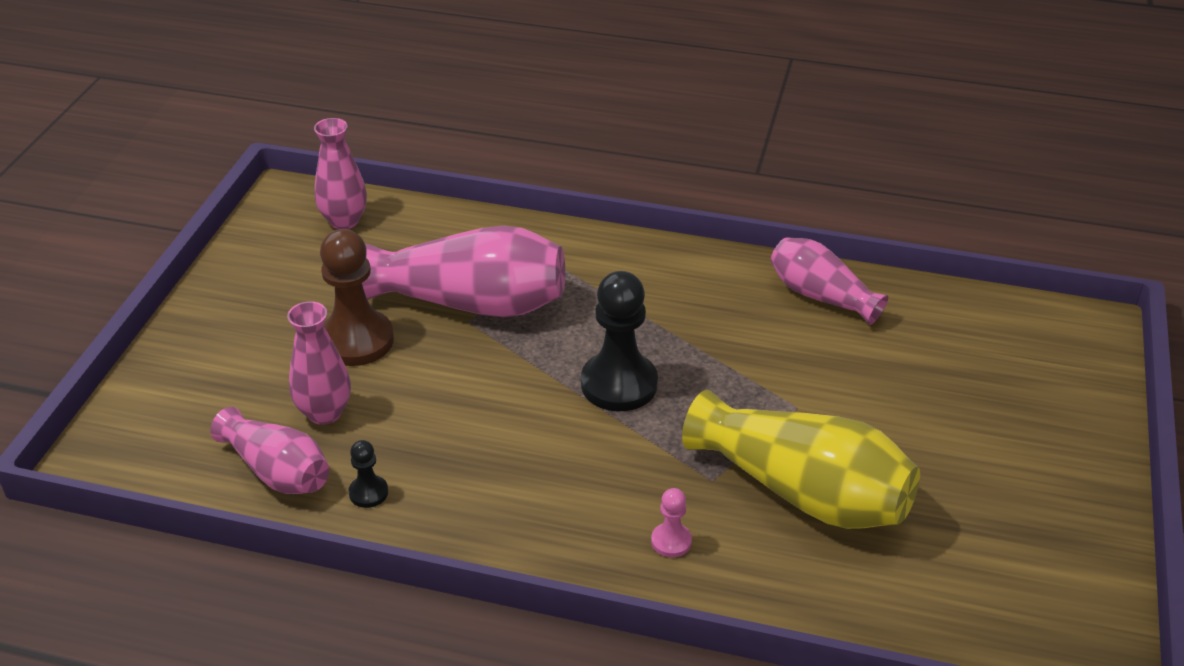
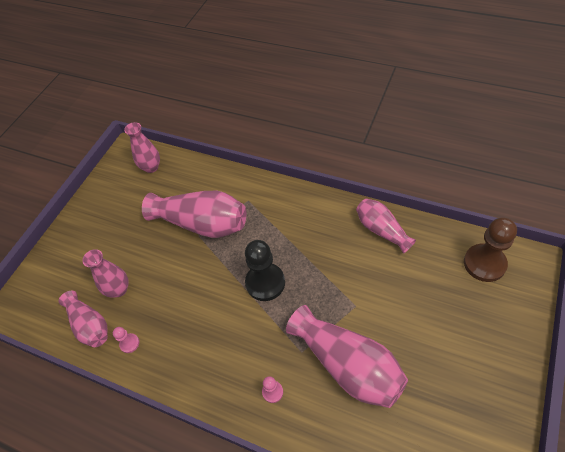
camera: 15 degrees right, 15 degrees up
brown pawn [320,229,394,366] -> brown pawn moved to [464,218,517,282]
black pawn [348,440,388,508] -> pink pawn [113,327,139,353]
yellow vase [682,390,920,529] -> pink vase [286,305,408,408]

